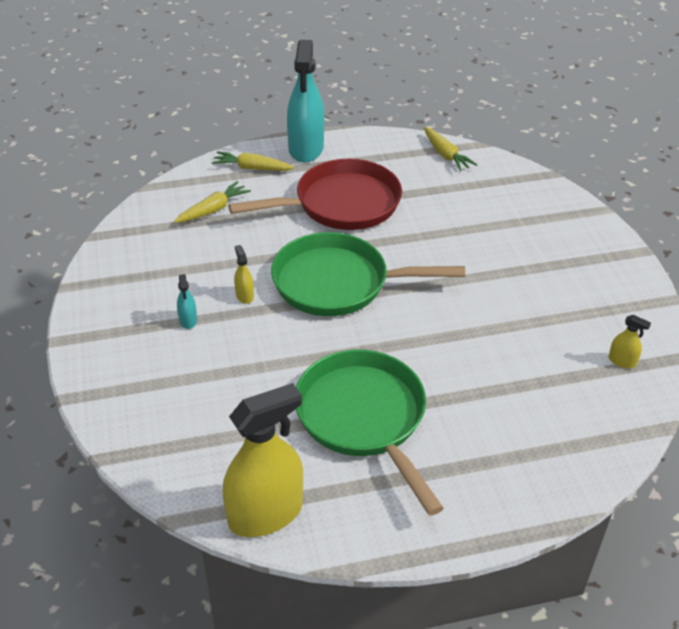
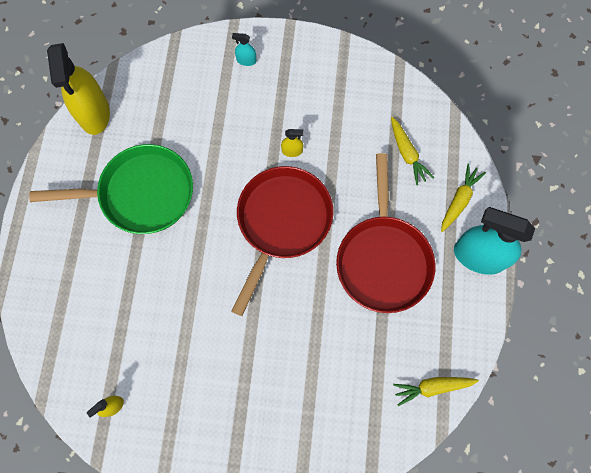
camera: 110 degrees right, 30 degrees up
turquoise spray bottle [177,274,197,329] -> turquoise spray bottle moved to [232,33,256,66]
green pan [271,232,465,316] -> red pan [231,166,333,316]

